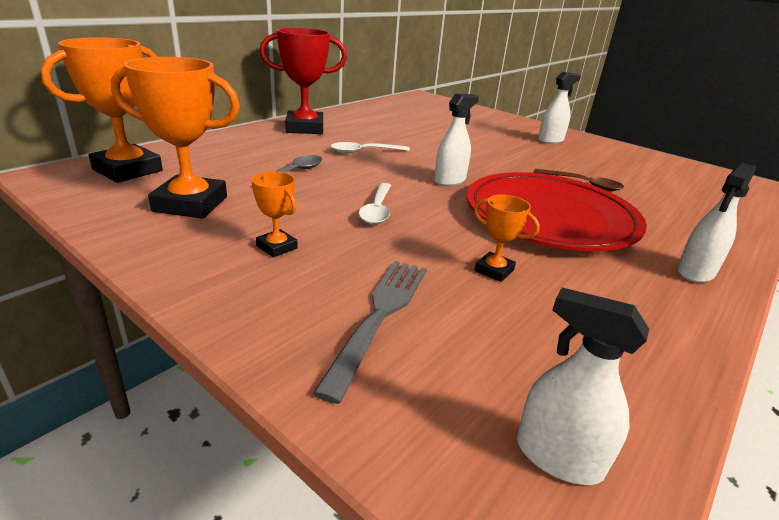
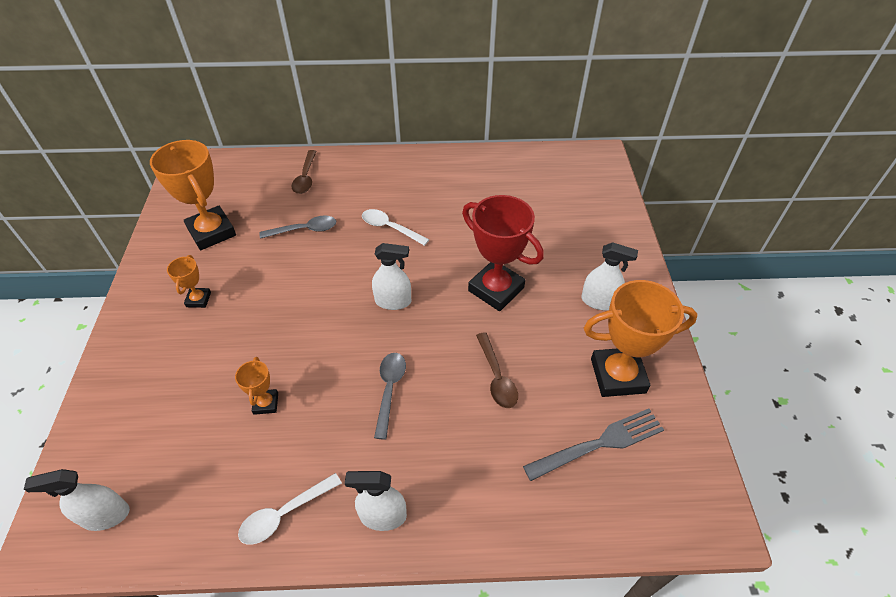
camera: 50 degrees right, 20 degrees up
orange trophy [41,37,163,183] -> orange trophy moved to [584,280,698,397]
red trophy [260,28,347,134] -> red trophy moved to [462,195,544,311]
grey fork [313,261,427,404] -> grey fork moved to [523,409,664,481]
white spoon [359,183,391,224] -> white spoon moved to [238,473,342,545]
red plate [467,172,647,251] -> grey spoon [374,353,406,440]
white spray bottle [517,288,649,485] -> white spray bottle turned 90 degrees counterclockwise [24,469,130,531]
none -> brown spoon [291,150,317,194]

